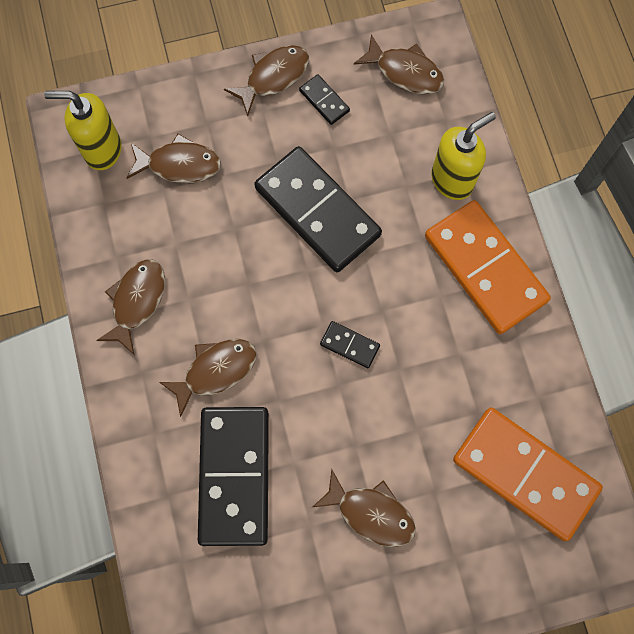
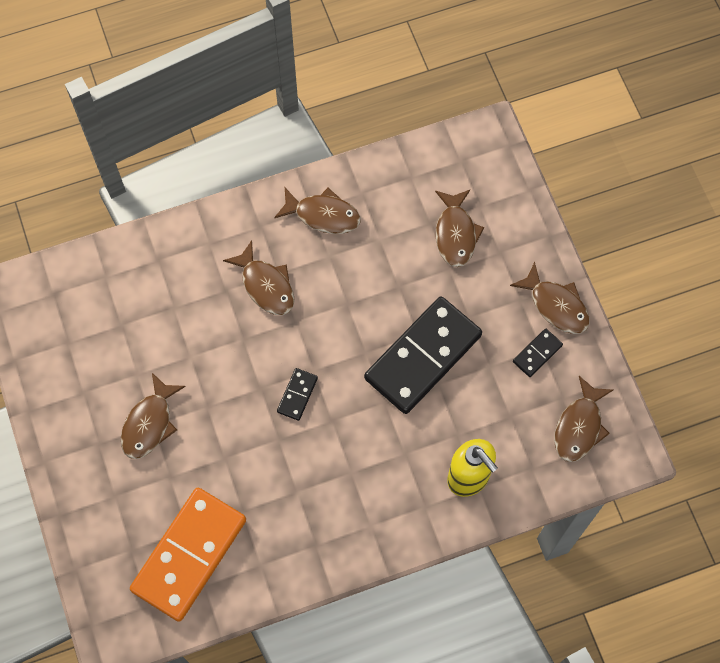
camera: 85 degrees right, 5 degrees down
yellow soap dispenser [44,91,121,170] -> none
black domino [198,407,269,546] -> none
orange domino [425,200,551,334] -> none

